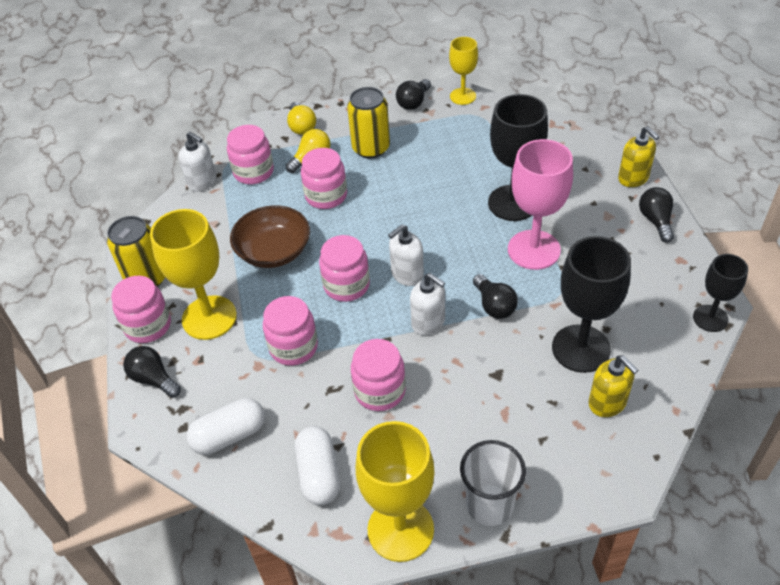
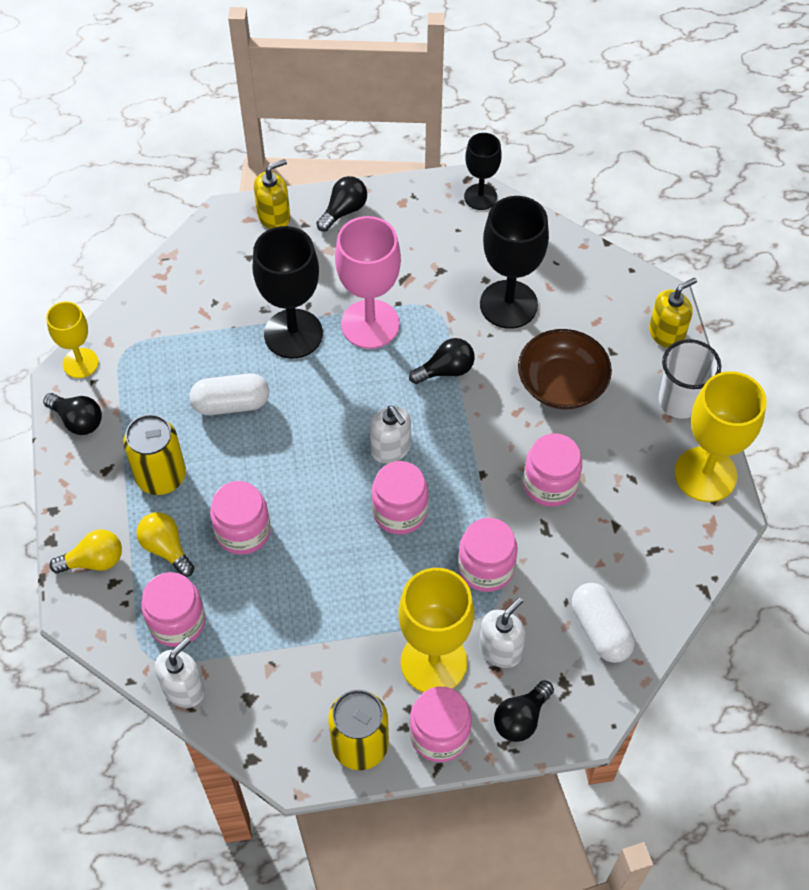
camera: 90 degrees left, 10 degrees up
brown bowl [230,205,310,268] -> brown bowl moved to [518,329,612,409]
white capsule [295,426,340,505] -> white capsule moved to [190,373,269,415]
white soap dispenser [410,273,445,336] -> white soap dispenser moved to [479,597,525,668]
yellow soap dispenser [588,356,638,417] -> yellow soap dispenser moved to [649,278,697,348]
black light bulb [639,187,674,243] -> black light bulb turned 135 degrees clockwise [316,176,367,232]

